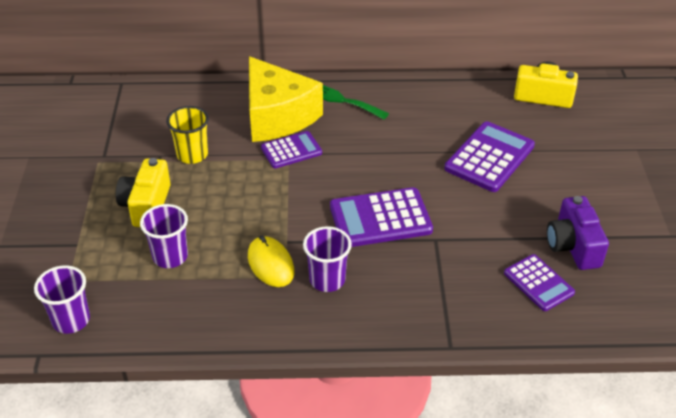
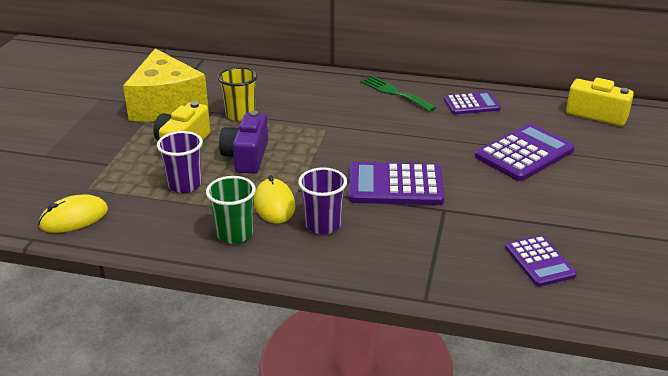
camera: 15 degrees right, 10 degrees down
purple cup [34,265,90,334] -> yellow mouse [38,194,108,233]
yellow cheese [249,56,323,142] -> yellow cheese moved to [123,48,209,121]
purple calculator [261,131,322,169] -> purple calculator moved to [444,92,501,115]
purple camera [547,196,609,270] -> purple camera moved to [219,111,268,174]
none -> green cup [206,176,256,244]

